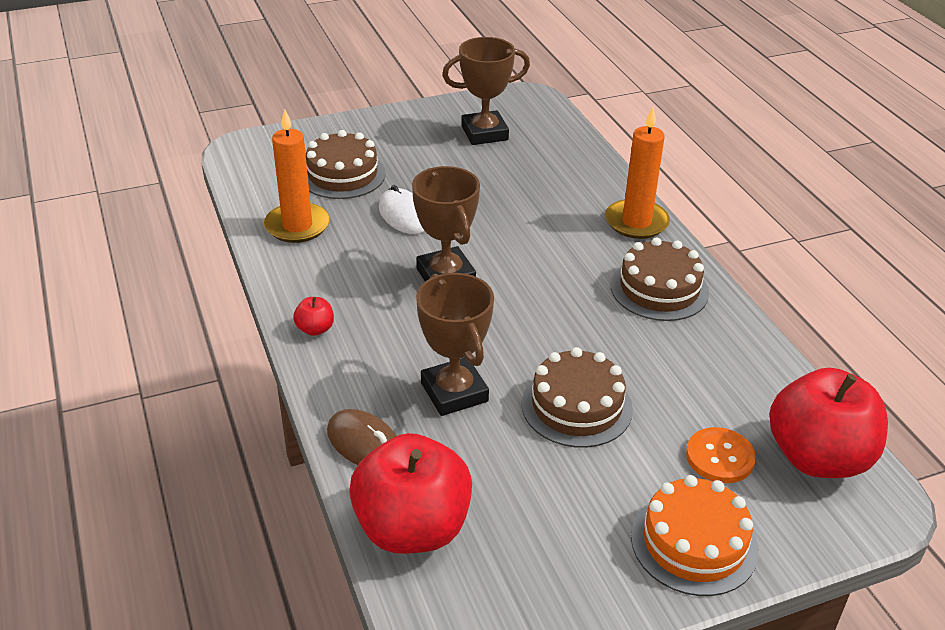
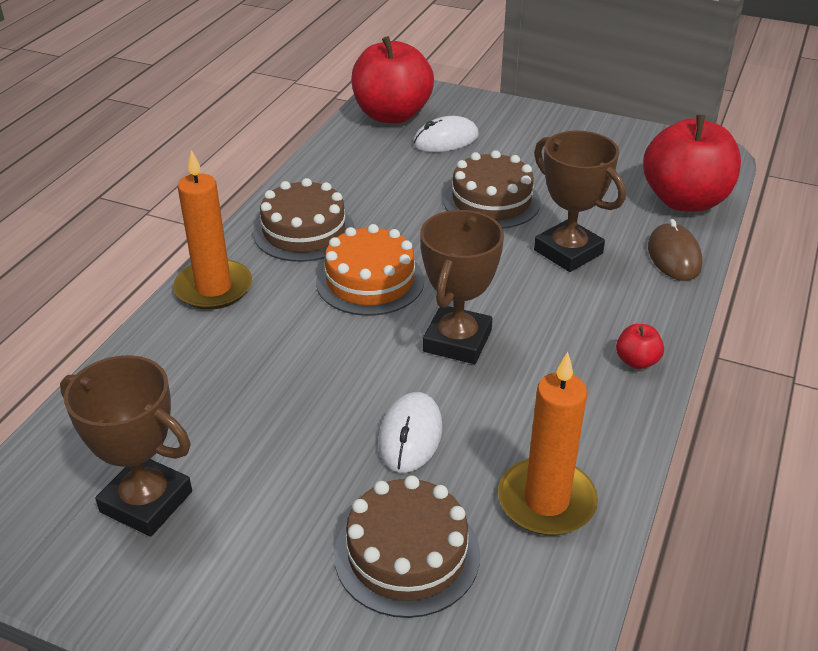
camera: 135 degrees left, 0 degrees up
brown trophy [416,273,494,416] -> brown trophy turned 60 degrees counterclockwise [534,131,626,272]
orange cake [631,475,759,596] -> orange cake moved to [316,224,424,316]
orange button [686,427,756,483] -> white mouse [413,116,479,152]

